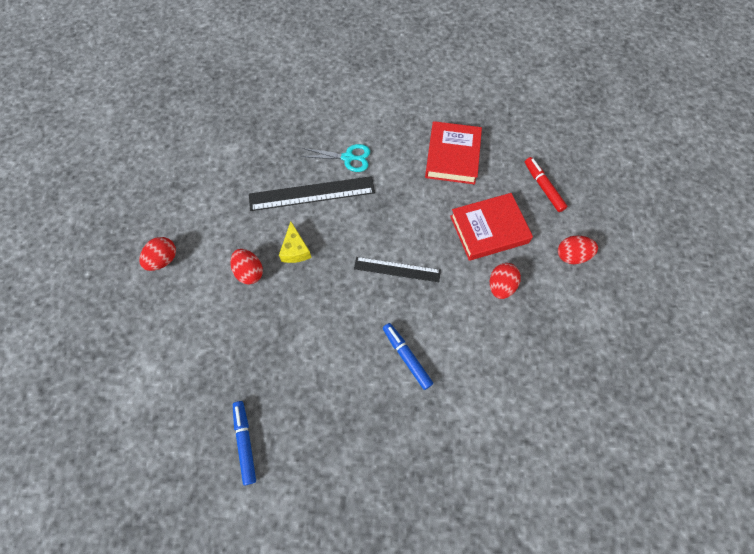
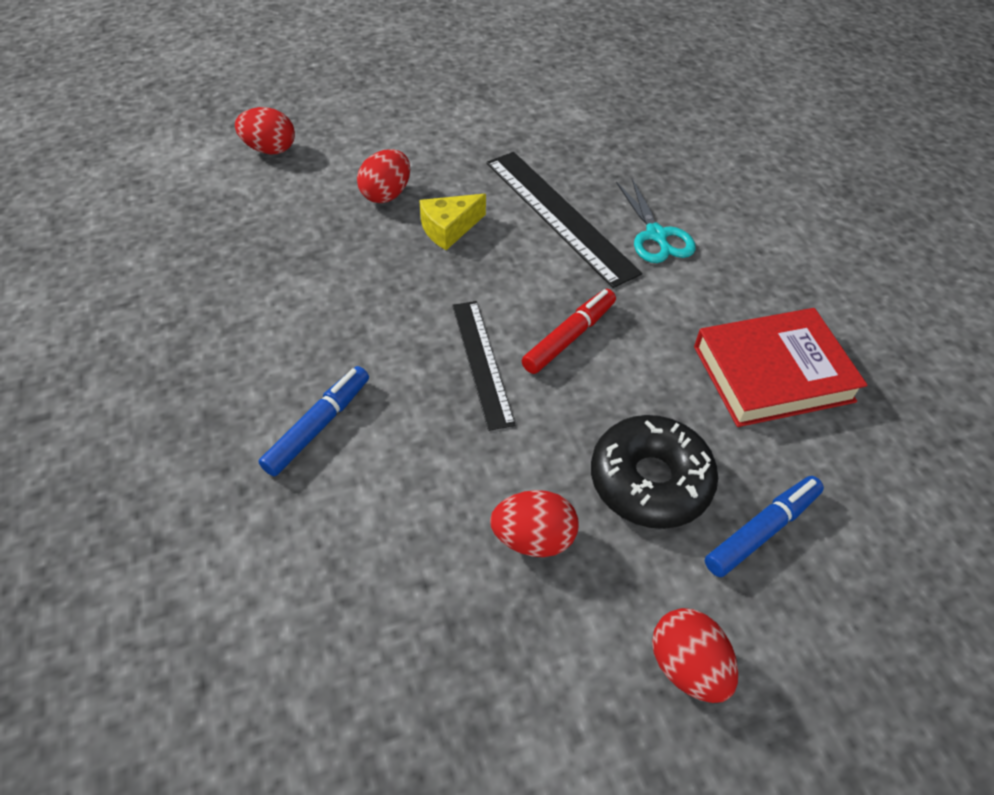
camera: 65 degrees right, 15 degrees down
red egg [139,237,176,271] -> red egg moved to [235,107,295,154]
blue marker [233,401,256,485] -> blue marker moved to [705,476,824,577]
red book [450,193,533,261] -> black donut [591,415,718,529]
red marker [525,157,567,212] -> red marker moved to [521,289,616,374]

